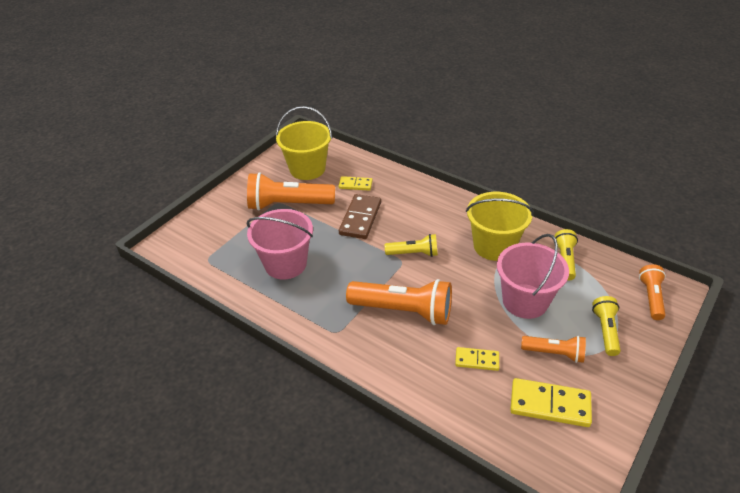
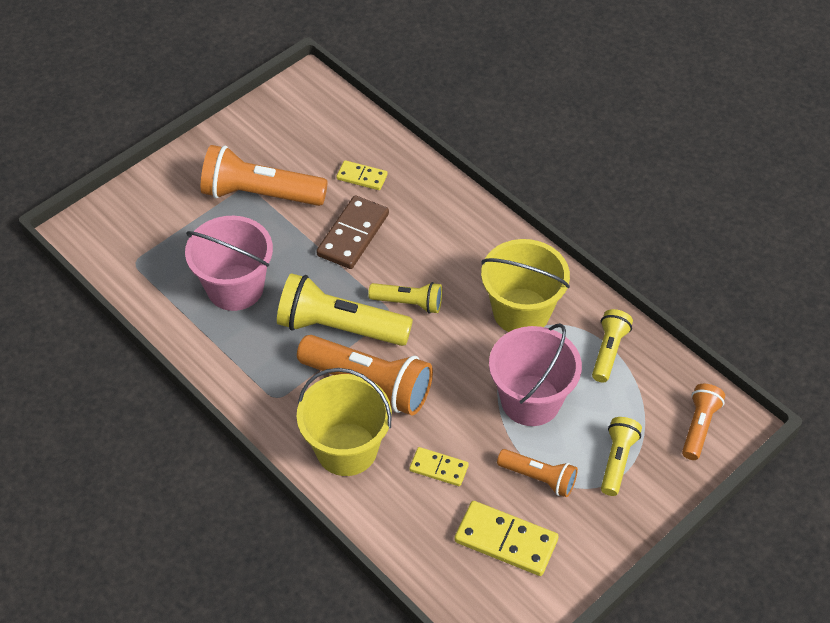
camera: 10 degrees right, 10 degrees up
yellow bucket [276,106,332,180] -> yellow bucket moved to [297,368,392,476]
none -> yellow flashlight [277,273,413,346]

